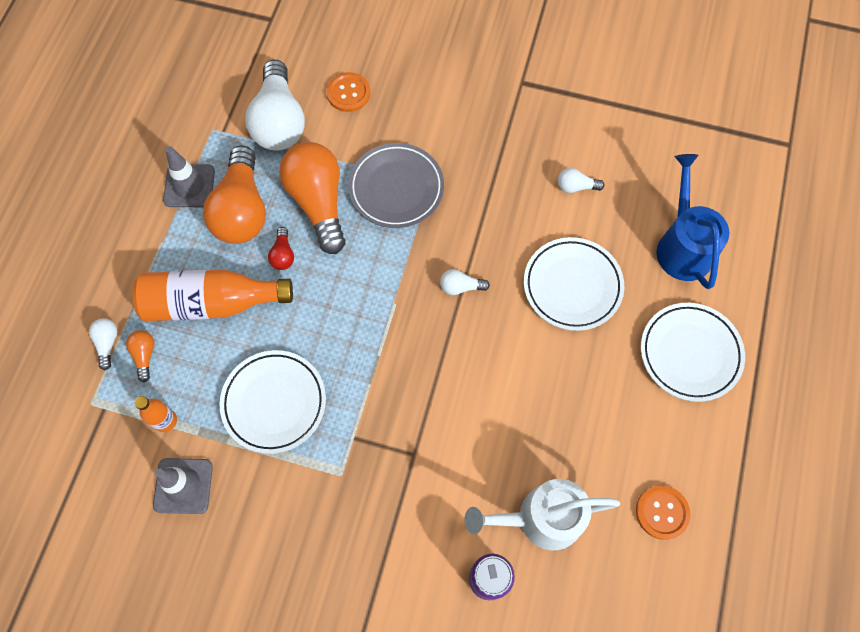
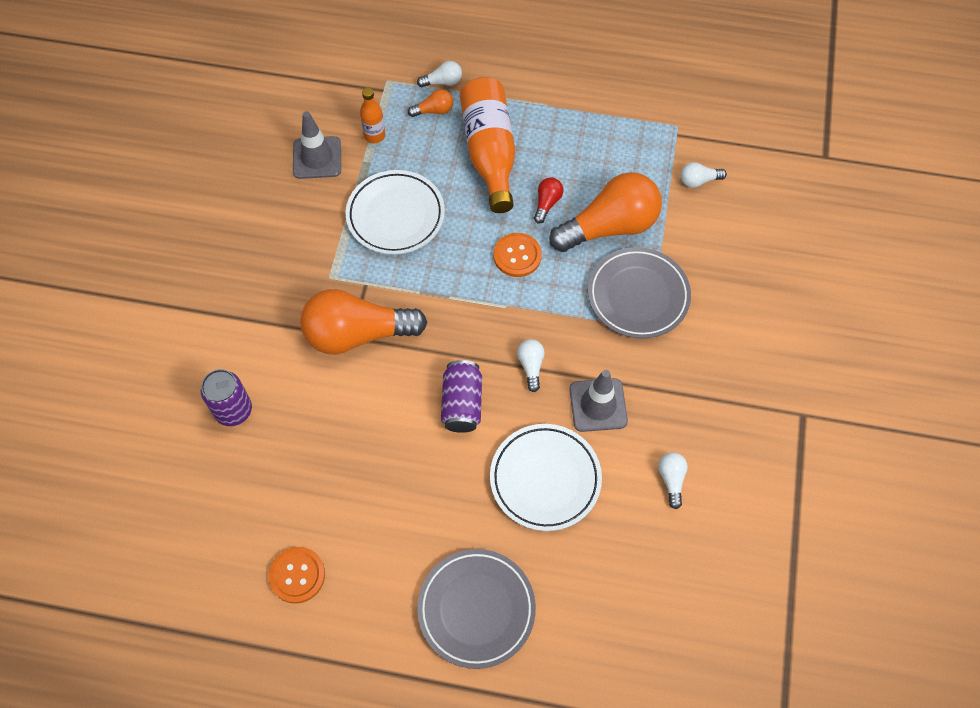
camera: 85 degrees right, 5 degrees down
grey traffic cone [163,146,215,207] -> grey traffic cone moved to [569,370,628,432]
orange light bulb [203,145,266,244] -> orange light bulb moved to [300,289,427,355]
white light bulb [245,60,305,151] -> white light bulb [681,162,727,188], size x0.42
red light bulb [268,227,294,270] -> red light bulb turned 120 degrees clockwise [534,177,563,224]
orange button [327,72,370,112] -> orange button moved to [493,233,542,277]
white watering can [464,479,620,550] -> none
white plate [641,303,745,402] -> grey plate [417,549,536,669]
blue watering can [656,154,729,289] -> none
none -> purple can [441,360,482,433]

